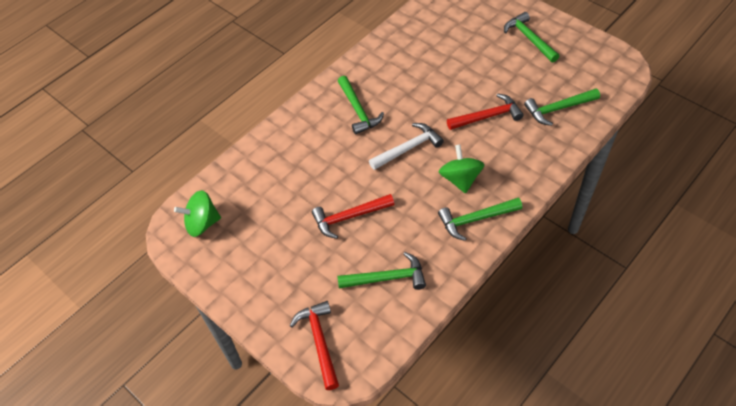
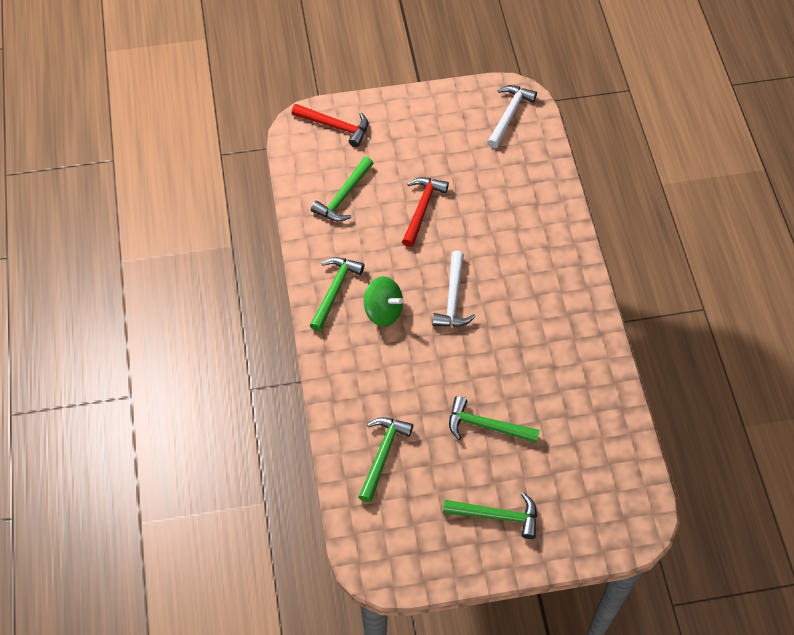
camera: 125 degrees right, 5 degrees up
green spinning top [174,190,221,237] -> white hammer [487,85,537,148]
green hammer [338,76,384,135] -> green hammer moved to [449,396,540,443]
red hammer [447,94,524,130] -> none

